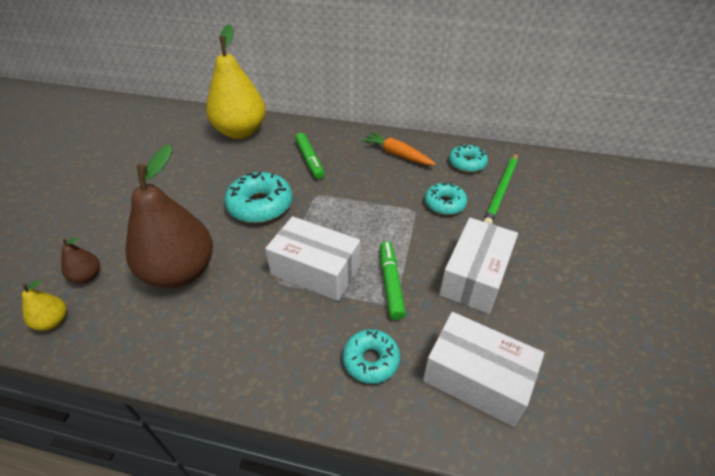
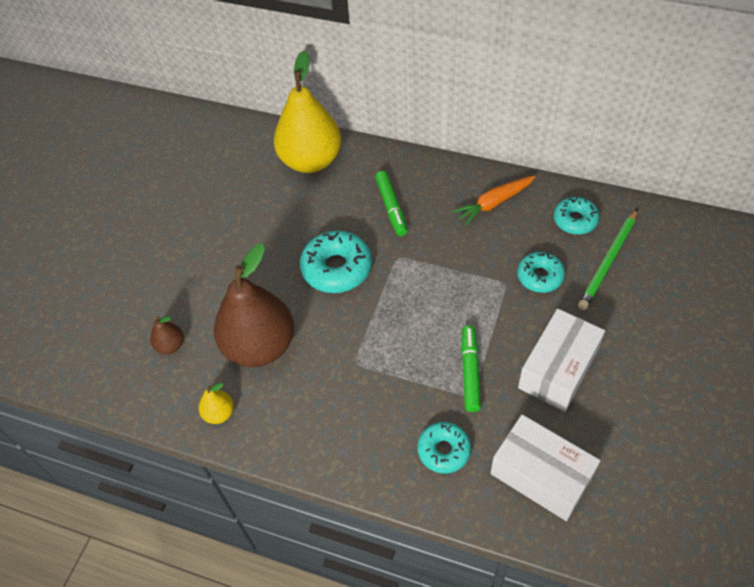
camera: 10 degrees right, 10 degrees up
yellow pear [22,279,67,331] -> yellow pear moved to [199,383,234,424]
white box [265,216,360,301] -> none
orange carrot [361,132,436,165] -> orange carrot turned 75 degrees counterclockwise [452,175,536,226]

